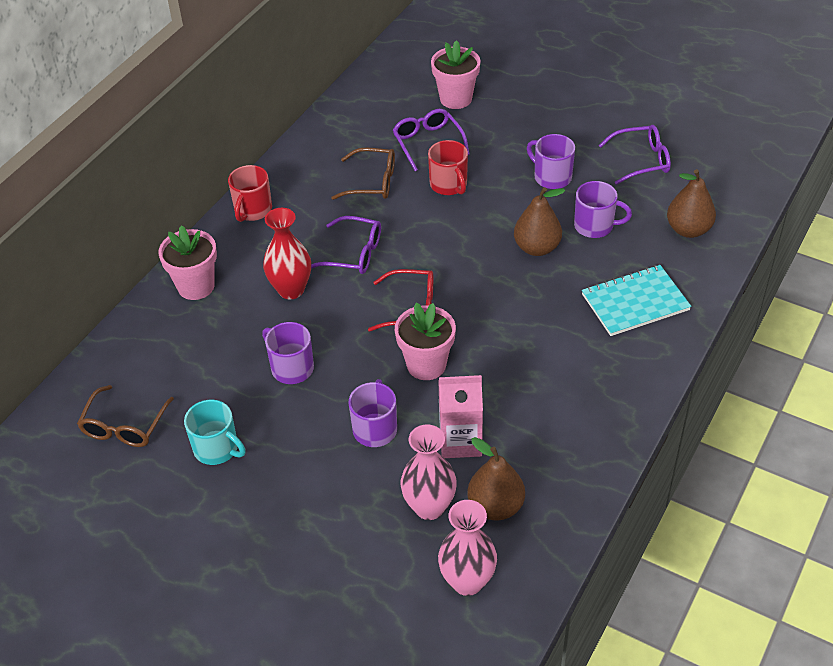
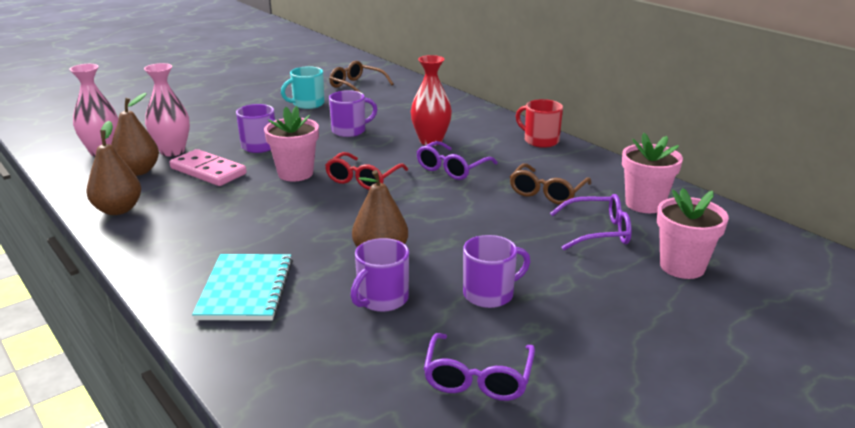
camera: 110 degrees right, 20 degrees down
pink flower pot [158,226,217,300] -> pink flower pot moved to [622,133,683,213]
red mug [428,140,468,195] -> none
pink carton [438,375,483,458] -> pink domino [169,149,247,186]
brown pear [667,169,716,238] -> brown pear moved to [86,121,141,215]

